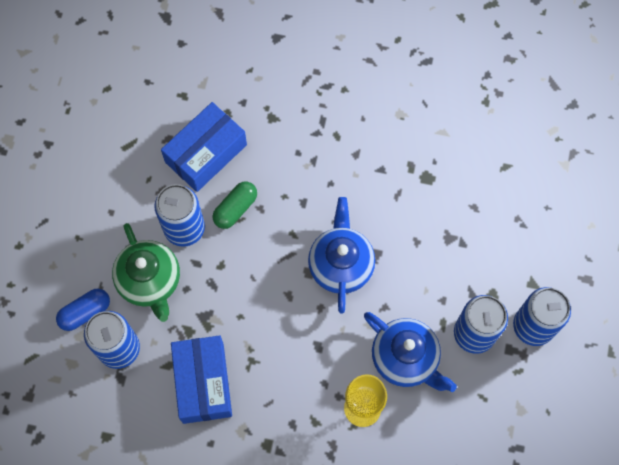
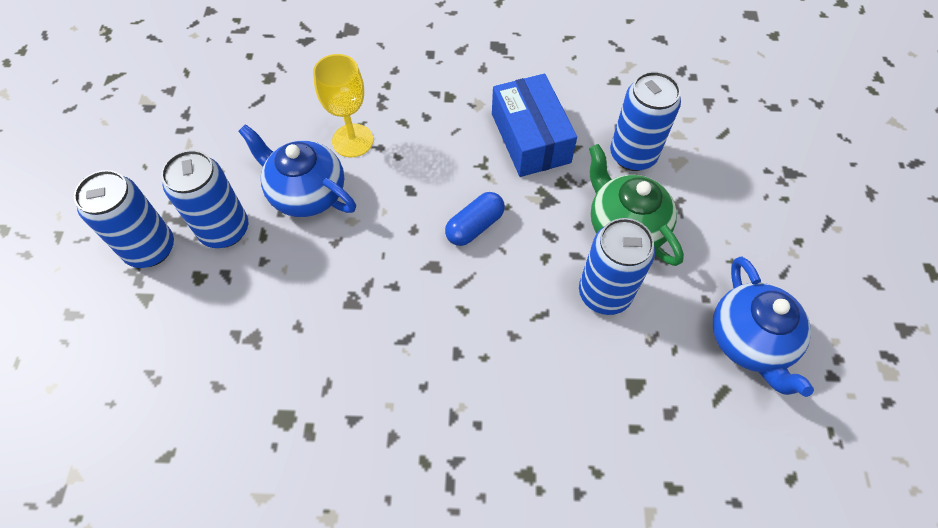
camera: 170 degrees right, 10 degrees down
blue capsule [56,289,110,331] -> blue capsule moved to [445,192,505,246]
blue box [161,102,247,192] -> none
green capsule [213,182,257,229] -> none
blue teapot [308,197,375,313] -> blue teapot moved to [713,257,814,397]

